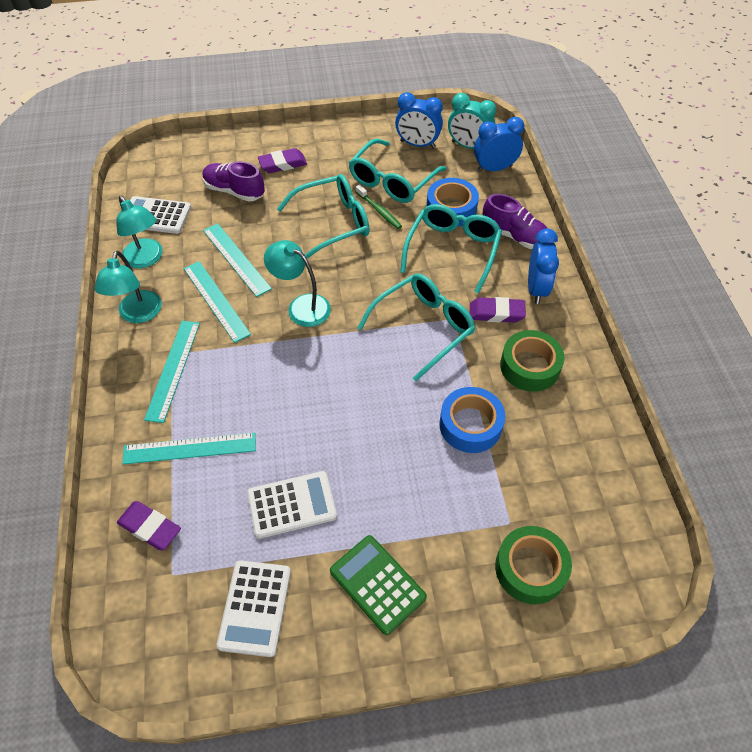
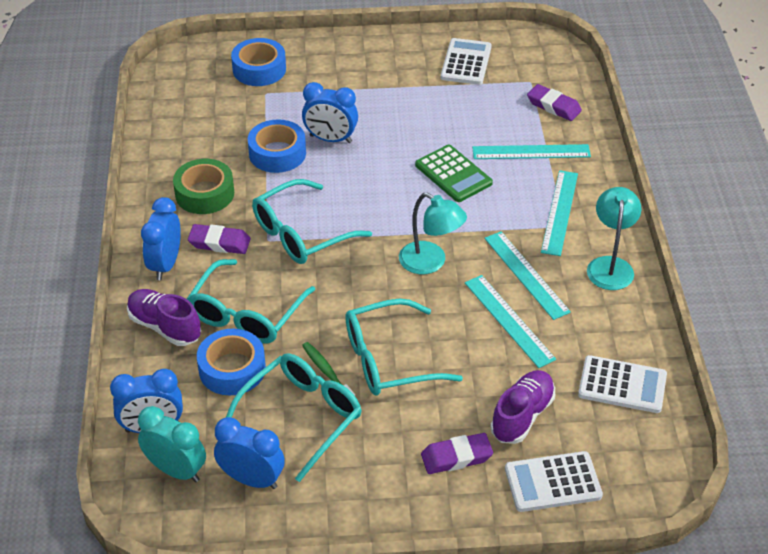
camera: 175 degrees left, 10 degrees down
turquoise lamp [116,196,163,268] -> none
purple shoe [203,161,265,202] -> purple shoe turned 90 degrees counterclockwise [491,370,555,444]
white calculator [247,471,337,539] -> white calculator moved to [505,451,603,512]
green calculator [330,535,427,635] -> green calculator moved to [415,145,493,202]
green tape [495,526,572,604] -> blue tape [231,38,286,86]
none -> blue clock [302,82,358,143]

